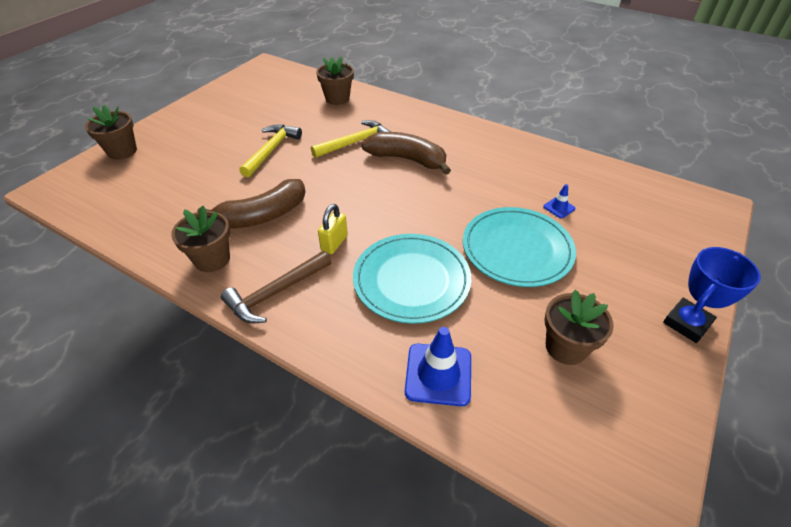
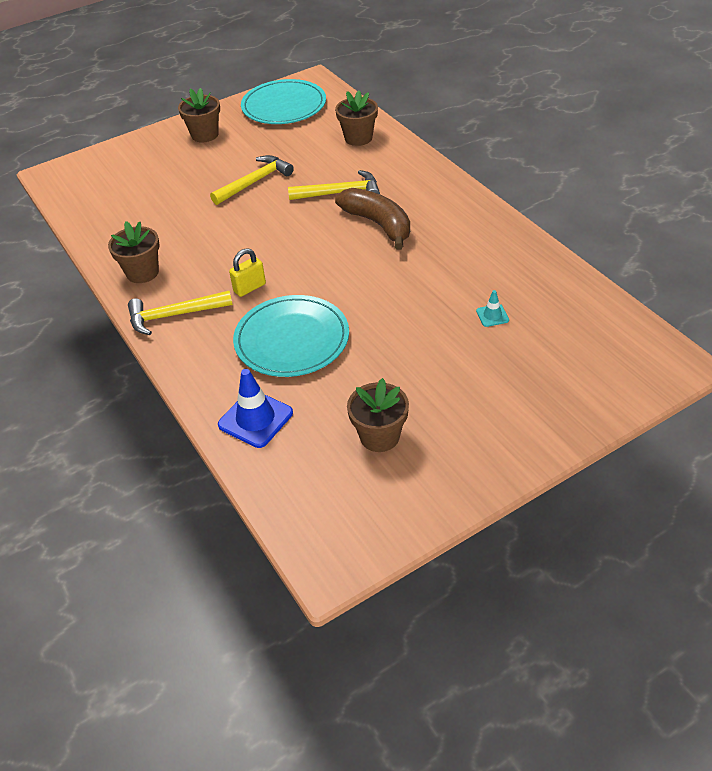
camera: 30 degrees right, 0 degrees up
brown flower pot [85,105,137,160] -> brown flower pot moved to [178,88,220,142]
brown banana [197,179,305,229] -> none
brown hammer [221,251,331,323] -> yellow hammer [128,291,233,335]
turquoise plate [463,207,576,287] -> turquoise plate moved to [241,79,326,124]
blue traffic cone [543,184,575,218] -> turquoise traffic cone [476,290,509,327]
blue trophy [663,247,761,343] -> none

